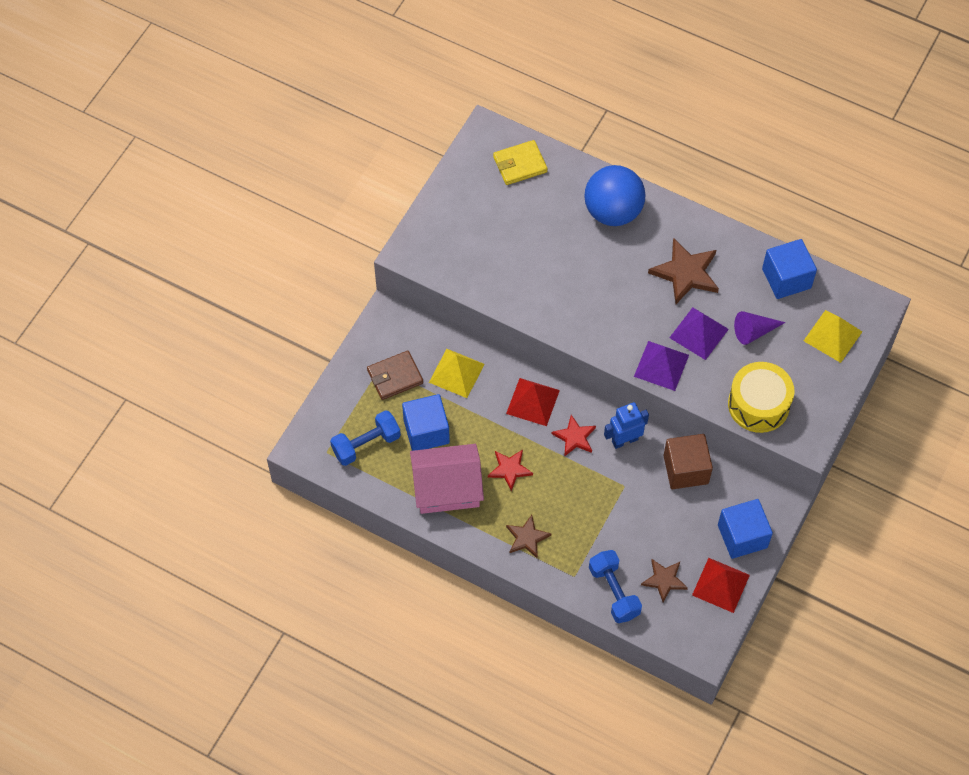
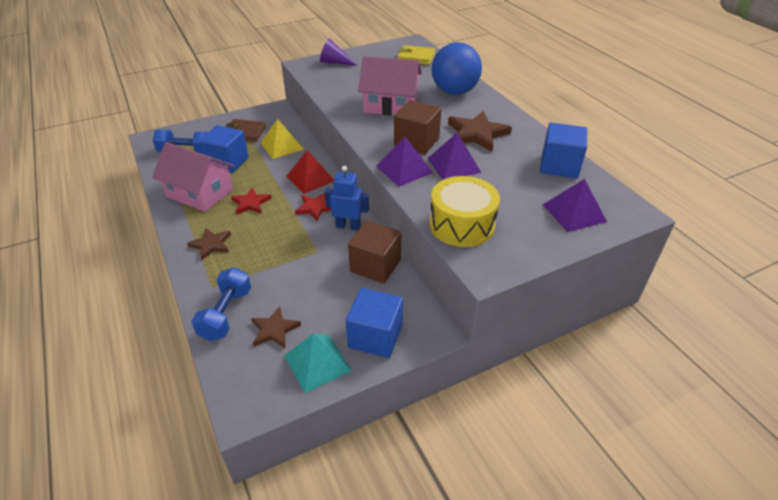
camera: 35 degrees right, 20 degrees down
red pyramid [692,558,750,613] -> turquoise pyramid [284,333,352,393]
purple cone [734,311,786,345] -> purple cone moved to [320,39,358,66]
yellow pyramid [804,310,862,363] -> purple pyramid [543,179,607,232]
none -> pink house [358,56,422,116]
none -> brown cube [394,100,441,155]

